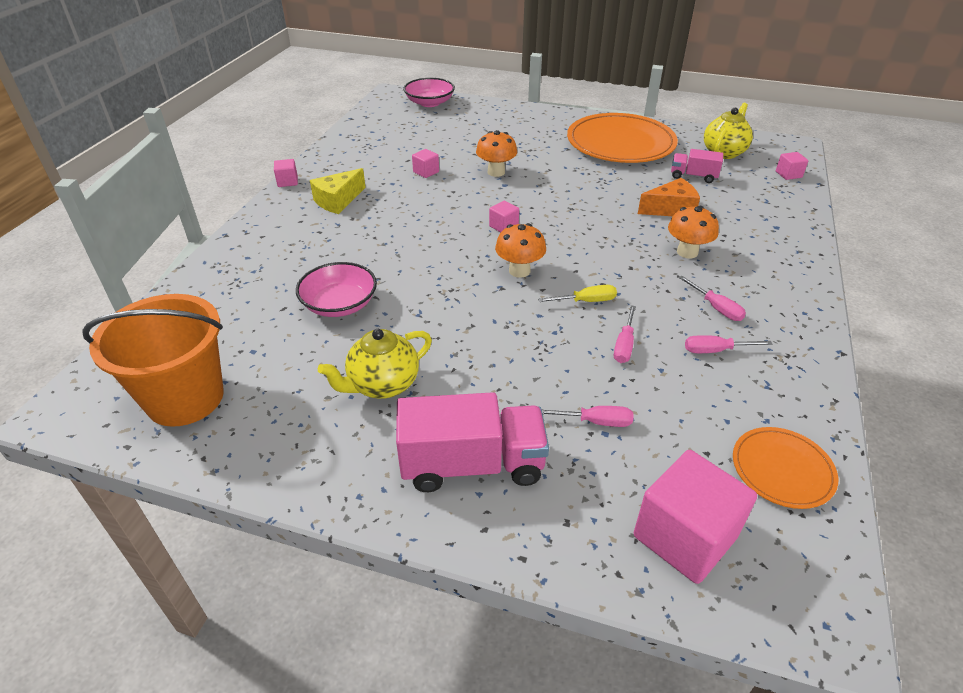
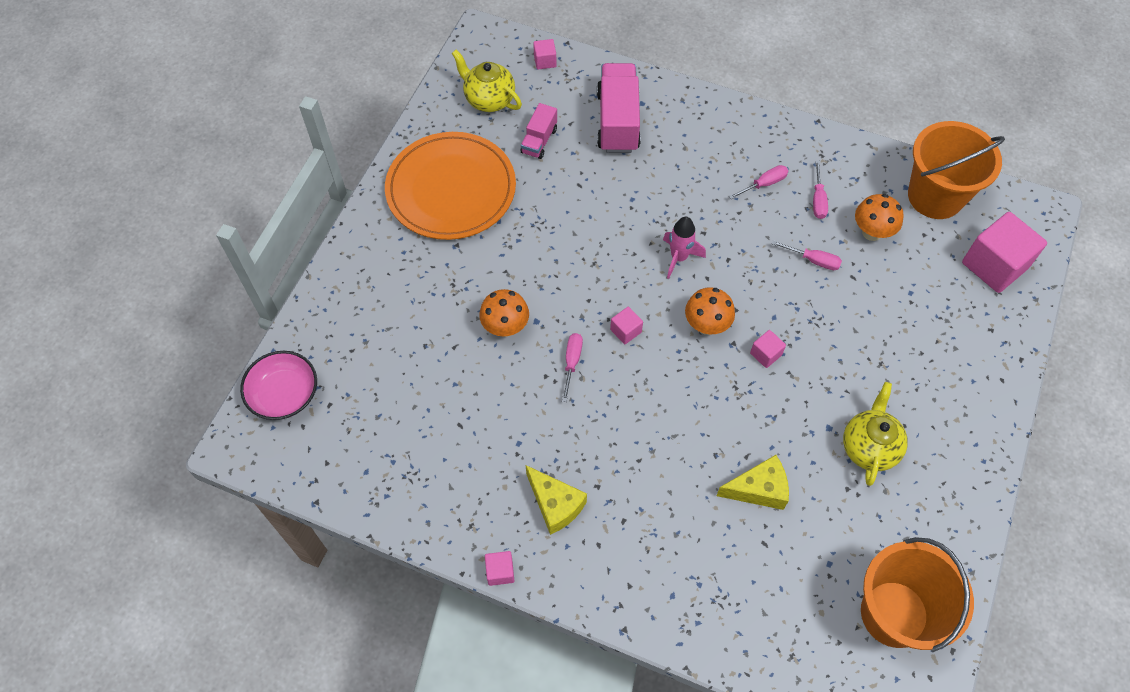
camera: 85 degrees left, 20 degrees up
pink bowl [296,262,377,317] -> yellow cheese [716,455,789,510]
yellow teapot [318,329,432,399] -> yellow teapot turned 135 degrees counterclockwise [843,382,908,486]
pink truck [396,392,549,492] -> pink truck moved to [597,63,641,153]
pink cube [412,149,439,178] -> pink cube moved to [750,330,786,368]
yellow screwdriver [538,285,617,302] -> none
pink screwdriver [542,406,633,427] -> pink screwdriver moved to [562,333,583,402]
orange cheese [638,178,700,216] -> none
orange mushroom [668,206,719,258] -> orange mushroom moved to [855,194,904,241]
orange plate [733,427,838,509] -> orange bucket [908,121,1005,219]
none -> pink rocket [663,217,706,279]

